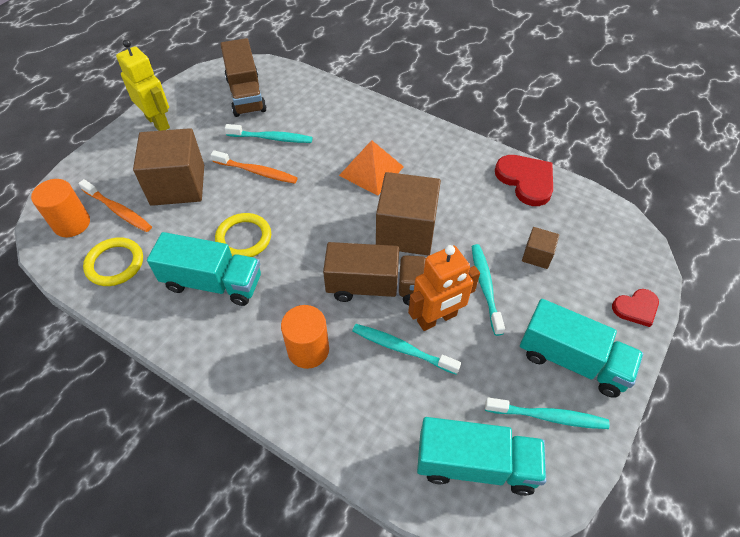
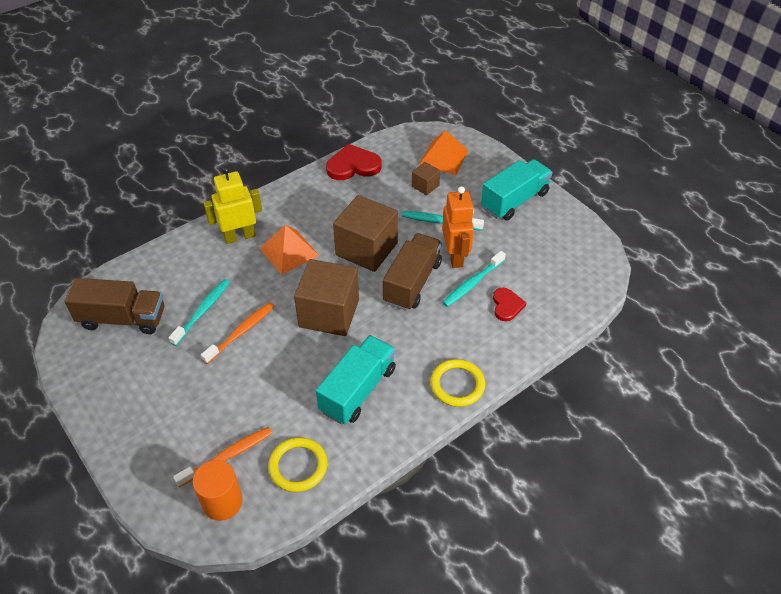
camera: 70 degrees left, 5 degrees down
yellow robot [116,39,170,131] -> yellow robot moved to [203,166,262,244]
brown cube [133,128,204,206] -> brown cube moved to [294,259,359,336]
yellow ring [215,213,271,257] -> yellow ring moved to [430,359,485,407]
orange cylinder [281,305,329,369] -> none
turquoise truck [417,417,546,496] -> none
turquoise toothbrush [485,397,610,429] -> none
red heart [612,289,659,327] -> red heart moved to [493,288,526,321]
none -> orange pyramid [419,130,468,175]

